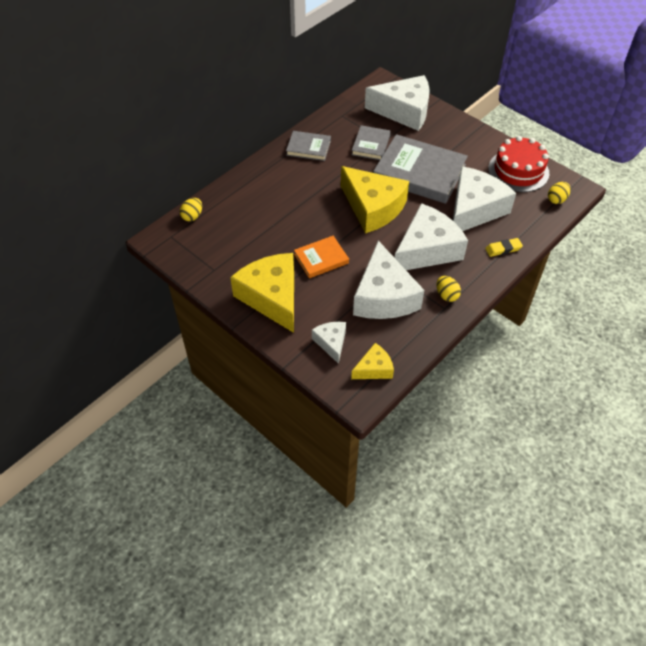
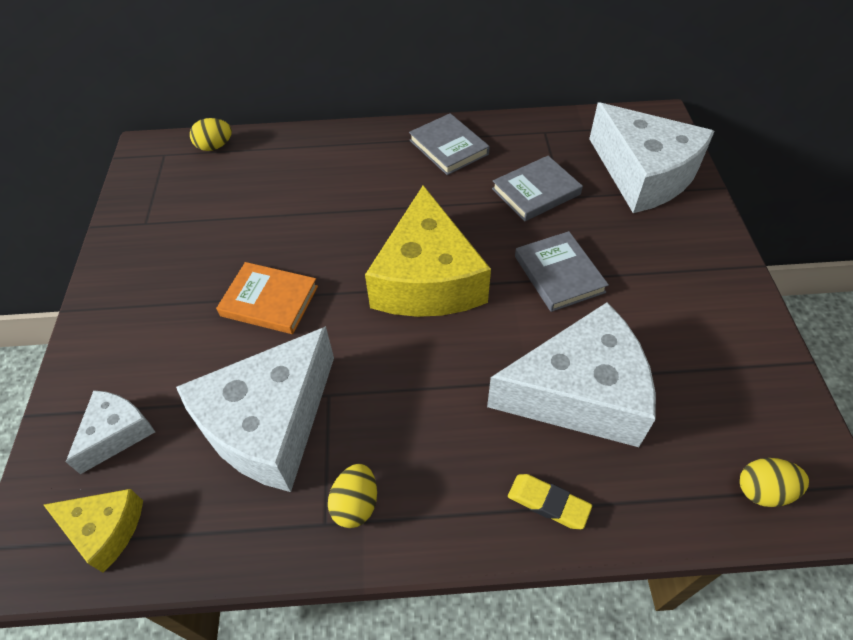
camera: 45 degrees right, 0 degrees up
yellow cheese [230,253,294,333] -> none
grey book [373,134,468,204] -> grey book [515,231,609,312], size x0.52
white cheese [395,203,468,270] -> none
red cake [488,136,550,192] -> none

